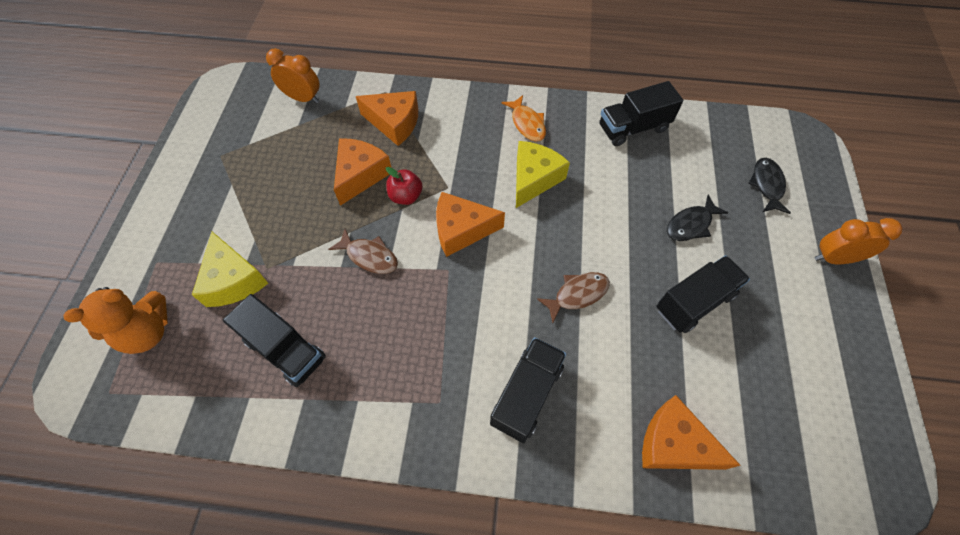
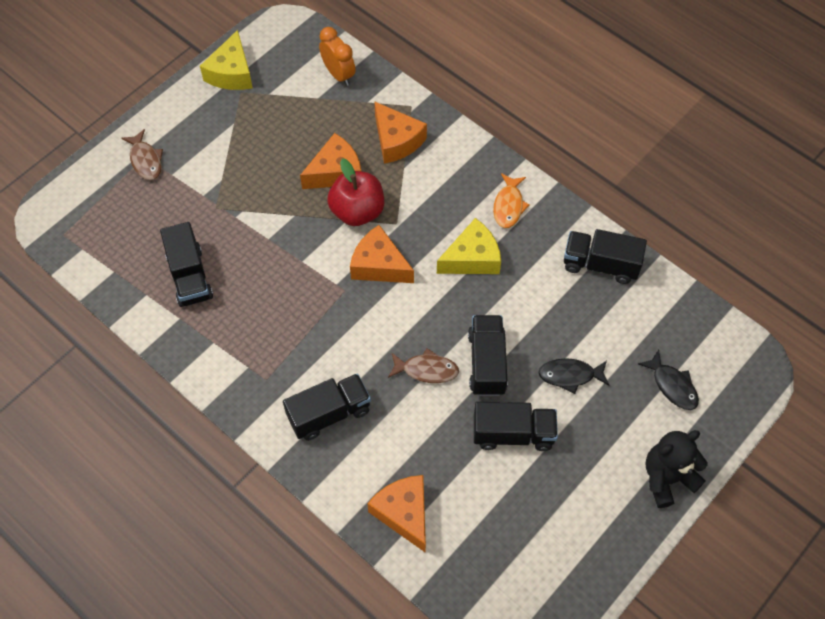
camera: 35 degrees right, 0 degrees up
orange teddy bear [64,287,168,354] -> none
yellow cheese [192,232,268,307] -> yellow cheese moved to [200,30,253,90]
brown fish [328,229,398,274] -> brown fish moved to [121,129,163,180]
red apple [386,167,423,205] -> red apple [327,158,384,226], size x1.66
black fish [748,158,791,214] -> black fish turned 105 degrees clockwise [638,350,699,410]
orange clock [814,218,902,264] -> black teddy bear [646,430,708,508]
none -> black truck [468,315,508,396]

